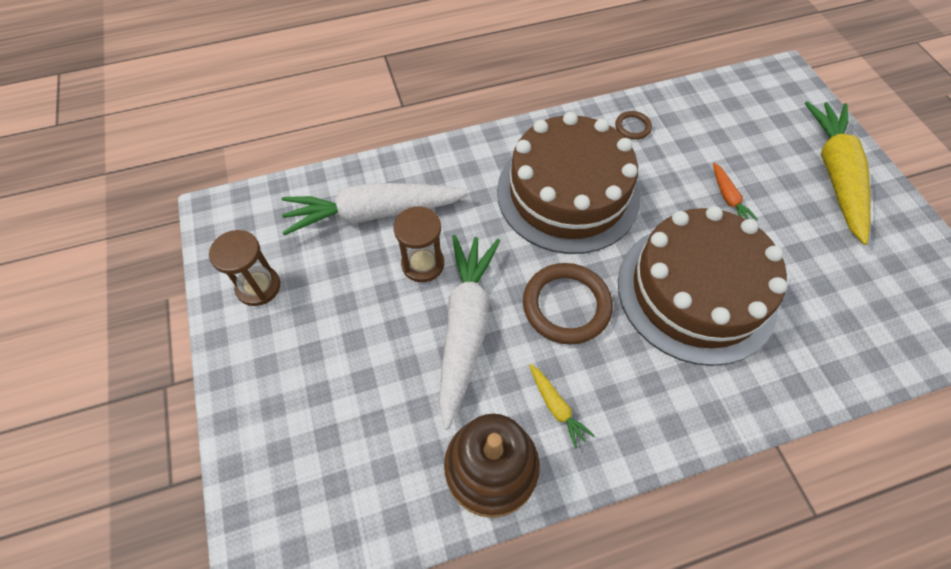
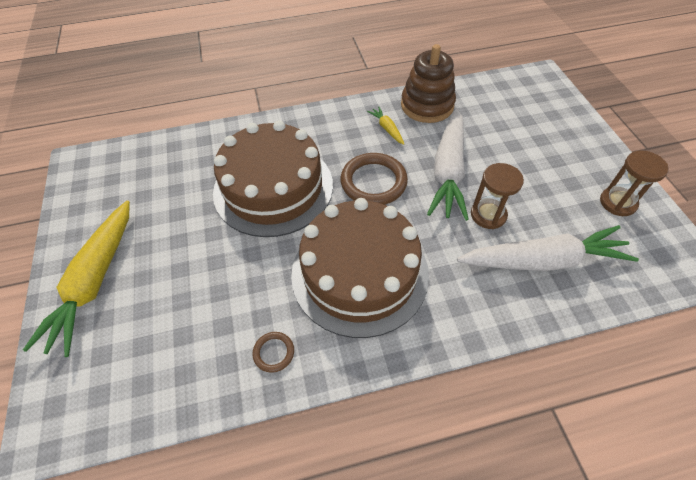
camera: 175 degrees left, 5 degrees down
orange carrot [713,163,758,221] -> none

